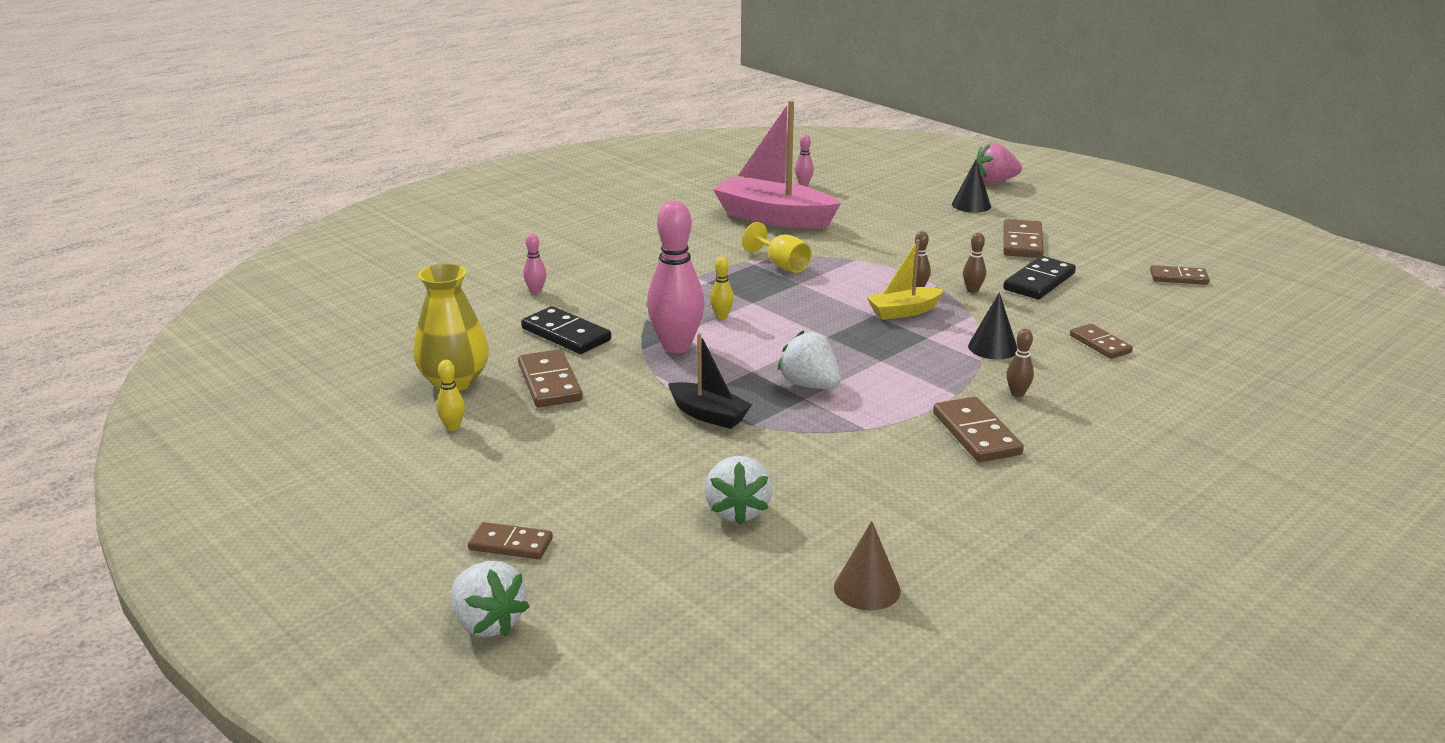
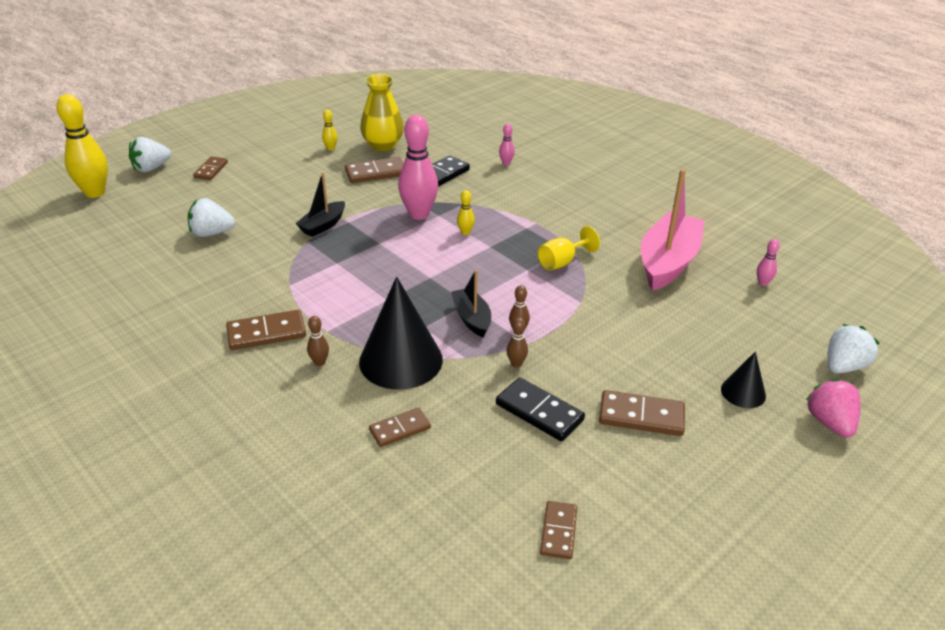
camera: 90 degrees right, 10 degrees up
white strawberry [778,330,841,389] -> white strawberry moved to [827,324,880,373]
brown cone [834,521,901,610] -> none
yellow boat [867,239,944,320] -> black boat [451,270,491,338]
black cone [968,292,1018,360] -> black cone [359,276,443,390], size x1.97
none -> yellow bowling pin [57,94,108,198]

